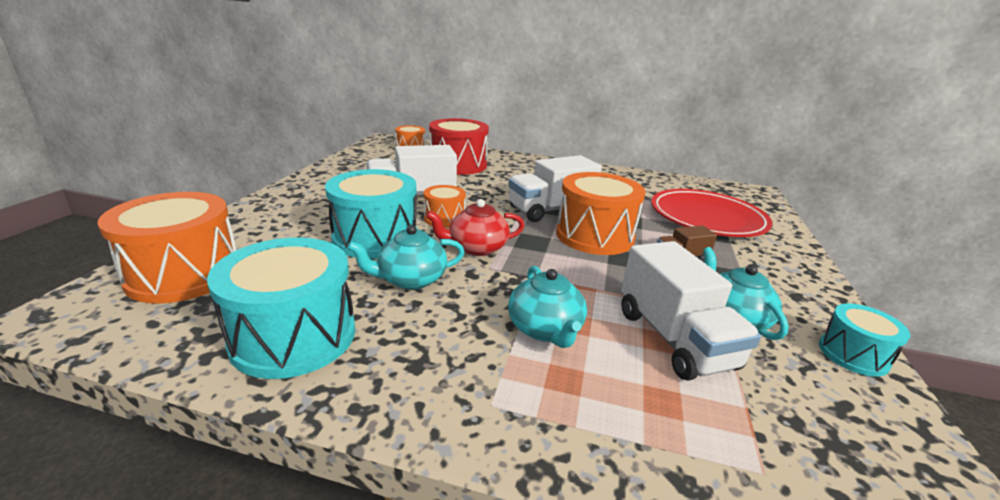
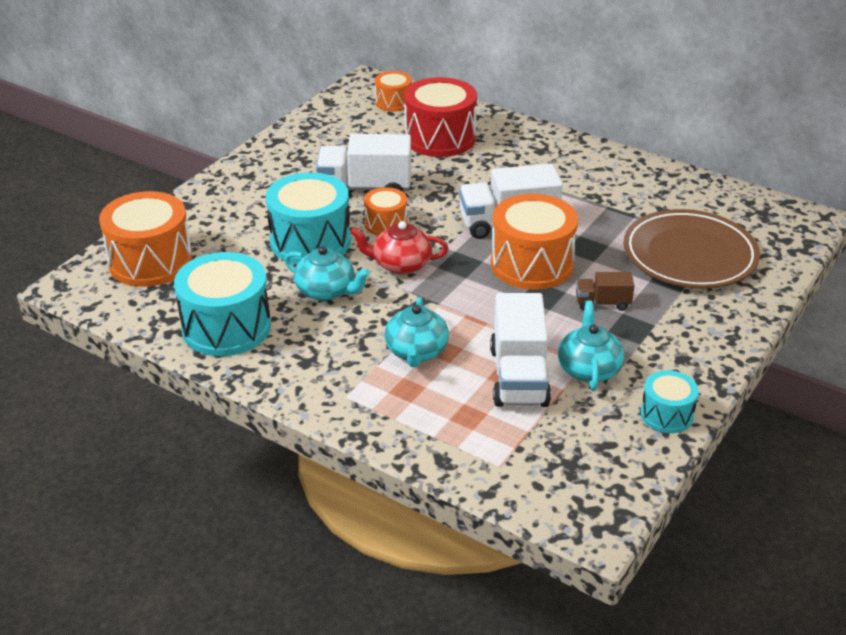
camera: 20 degrees right, 10 degrees up
turquoise teapot [347,225,464,290] -> turquoise teapot turned 150 degrees counterclockwise [284,246,370,301]
red plate [651,189,773,237] -> brown plate [623,209,760,288]

